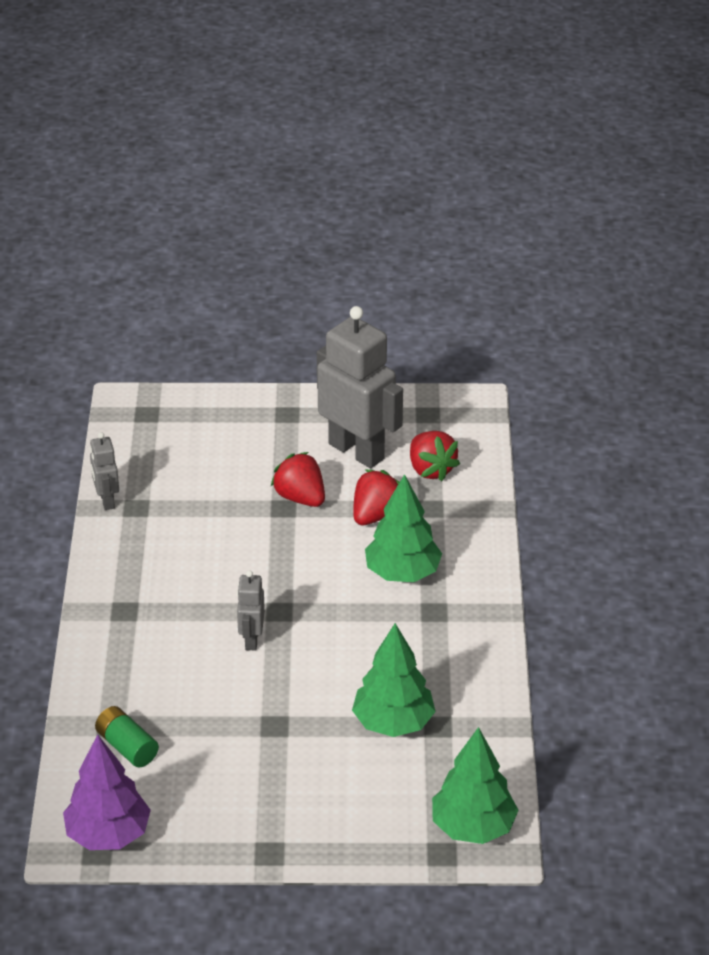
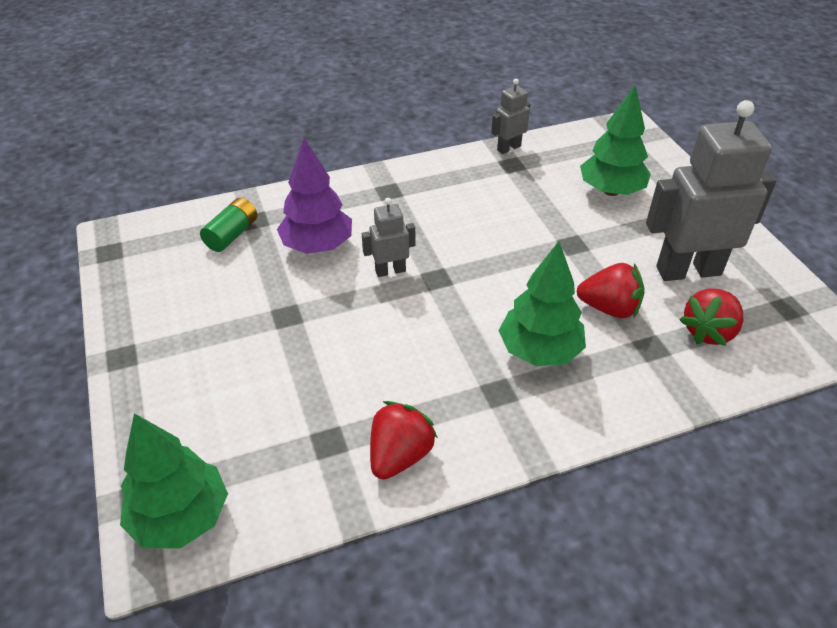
camera: 70 degrees right, 5 degrees up
purple tree [63,734,151,850] -> purple tree moved to [277,138,352,254]
red strawberry [271,452,325,507] -> red strawberry moved to [370,401,438,480]
grey robot [317,306,403,468] -> grey robot turned 120 degrees counterclockwise [646,100,777,281]
green tree [352,623,436,737] -> green tree moved to [580,85,651,196]

